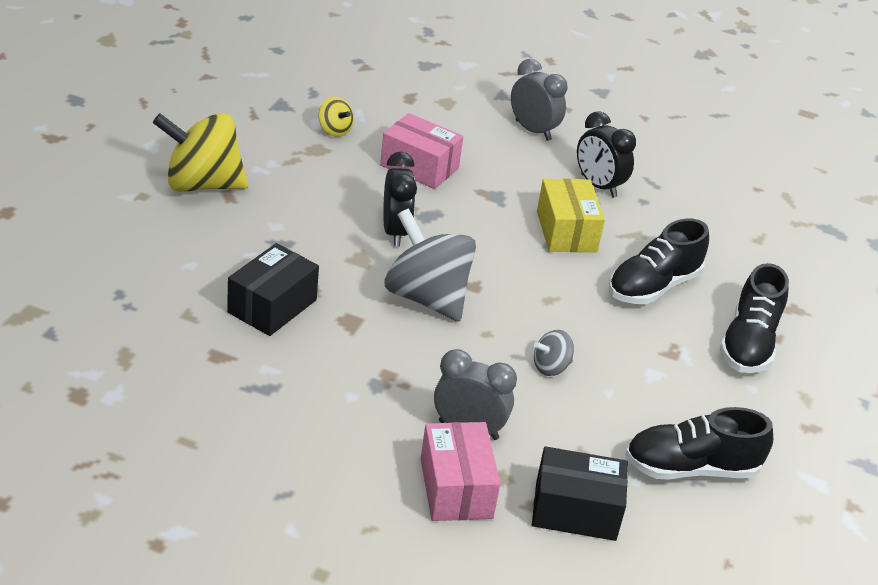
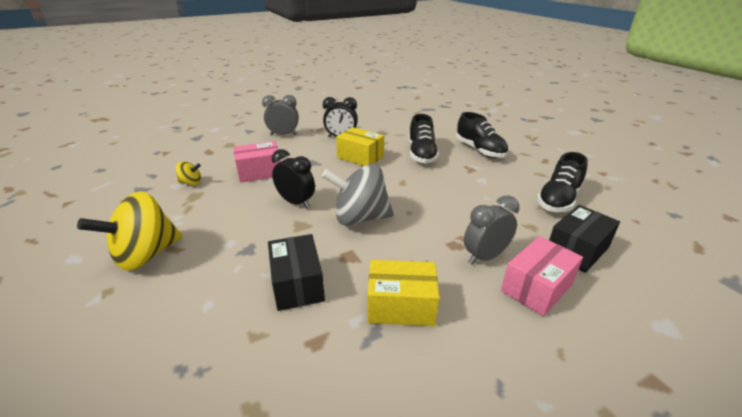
camera: 45 degrees left, 5 degrees down
pink box [420,422,501,521] -> pink box turned 75 degrees counterclockwise [501,236,583,317]
grey spinning top [534,330,574,376] -> none
none -> yellow box [367,260,439,326]

